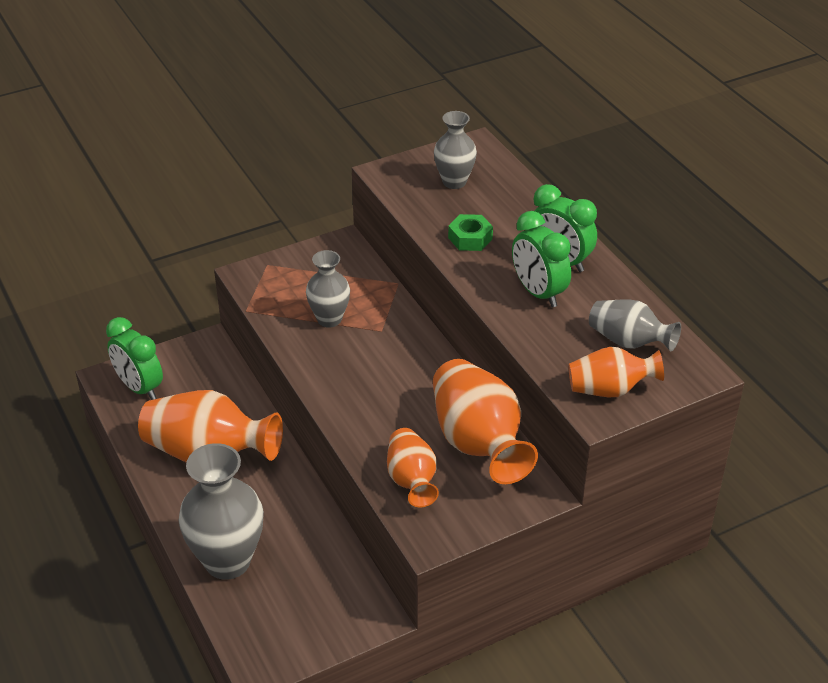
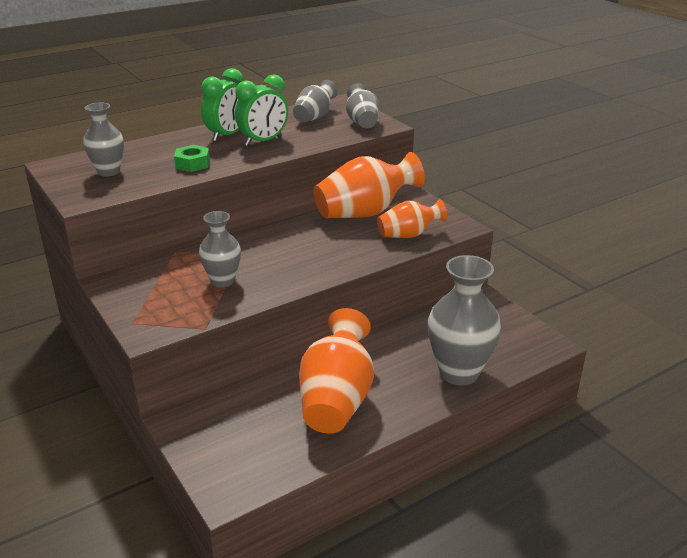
camera: 95 degrees left, 10 degrees down
green clock [106,317,163,400] -> none
orange vase [568,347,664,397] -> grey vase [346,83,380,128]

